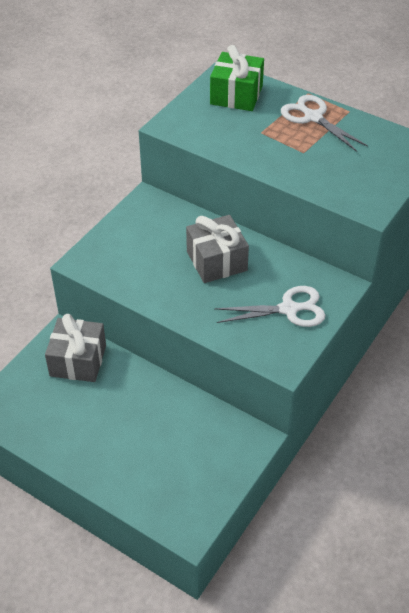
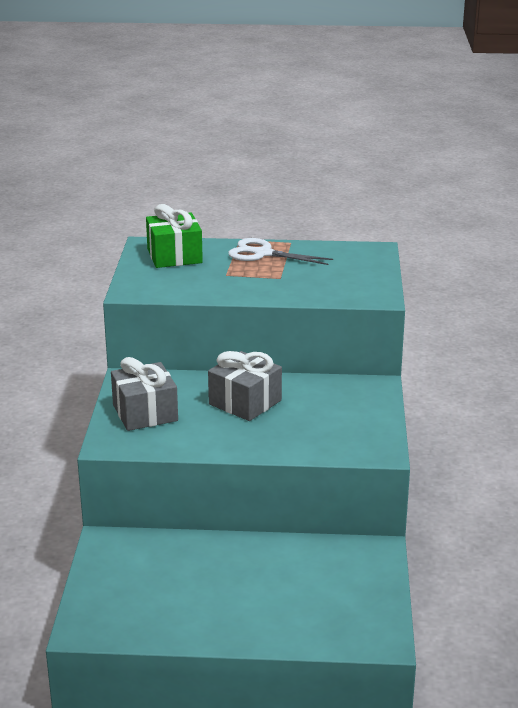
camera: 30 degrees left, 20 degrees down
grey gift [45,314,106,382] -> grey gift moved to [111,357,178,431]
white scissors [214,286,326,327] -> none

